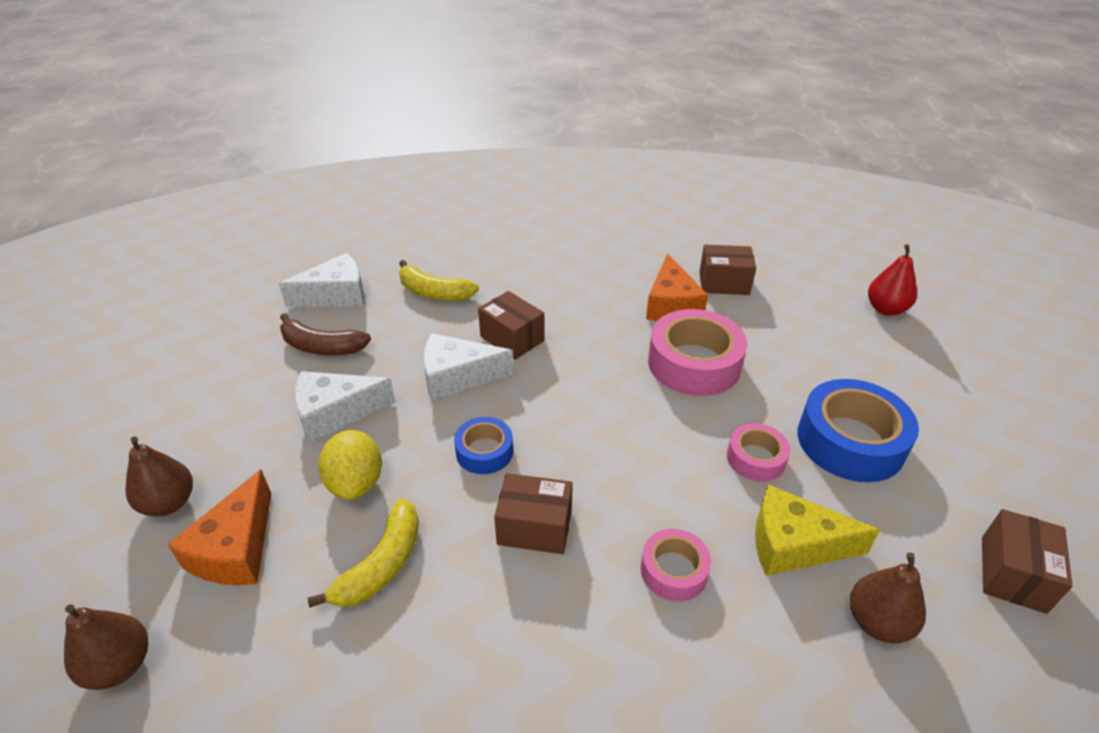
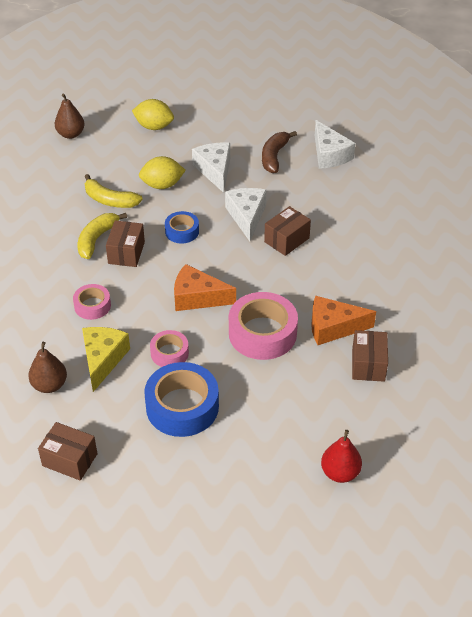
camera: 90 degrees right, 5 degrees up
brown pear [126,437,193,517] -> yellow lemon [132,99,174,130]
orange cheese [167,469,271,585] -> orange cheese moved to [174,264,236,311]
yellow banana [399,260,479,301] -> yellow banana moved to [78,213,127,259]

